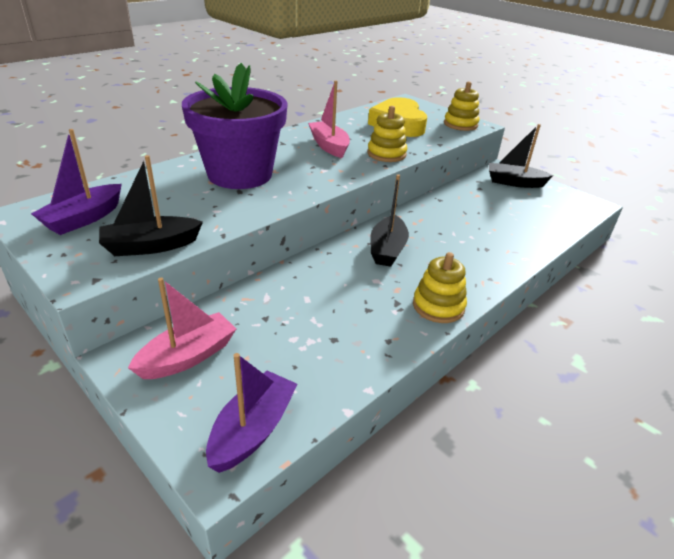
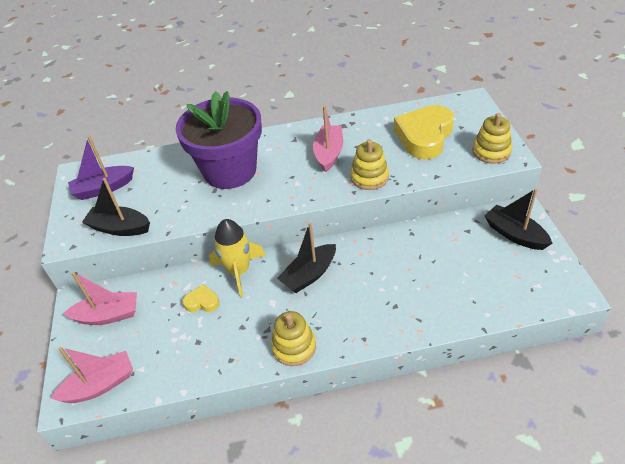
camera: 40 degrees right, 10 degrees up
purple boat [206,353,298,473] -> pink boat [50,347,133,403]
none -> yellow heart [183,284,219,312]
none -> yellow rocket [209,219,266,297]

